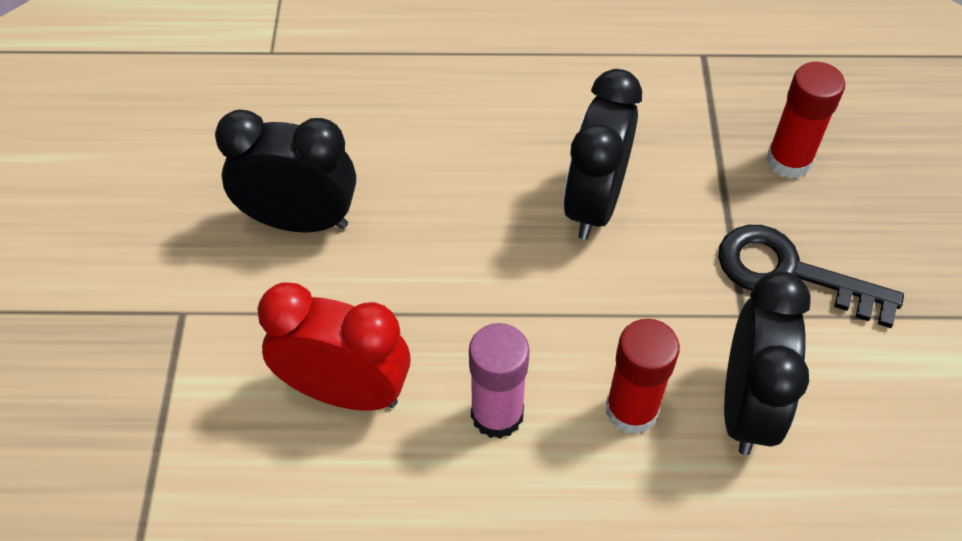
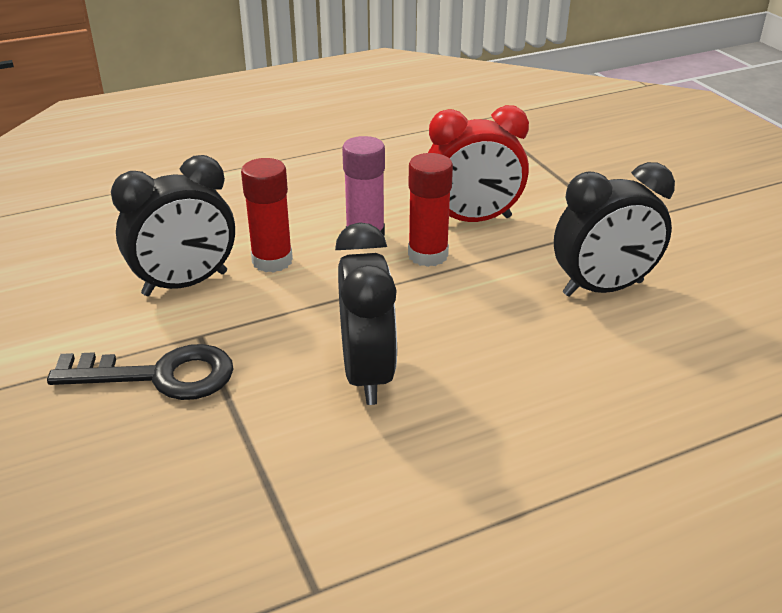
camera: 155 degrees right, 20 degrees down
black clock [724,271,811,455] -> black clock turned 105 degrees counterclockwise [111,155,235,296]
red glue stick [766,62,845,179] -> red glue stick moved to [408,153,453,267]

